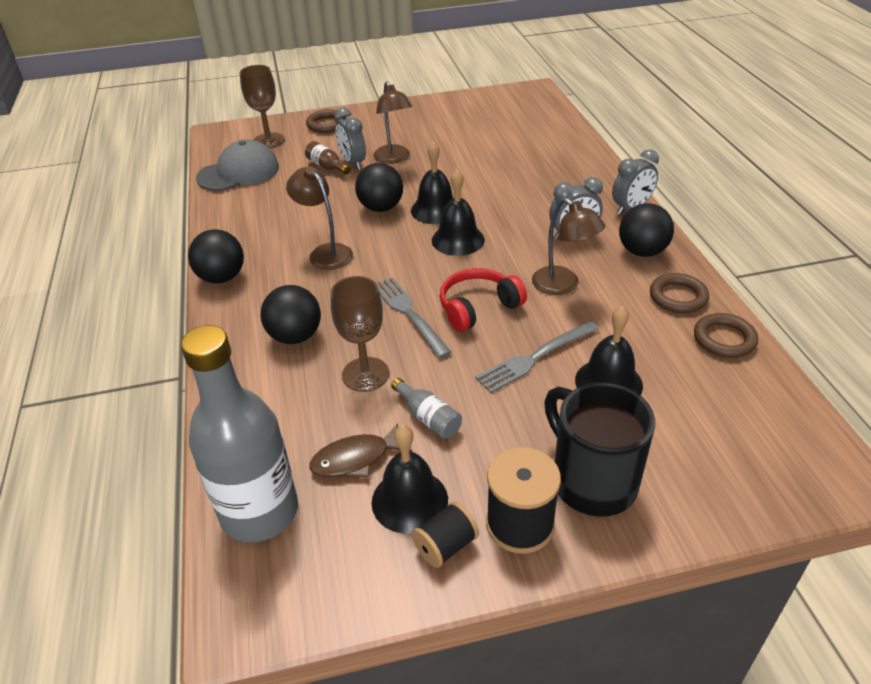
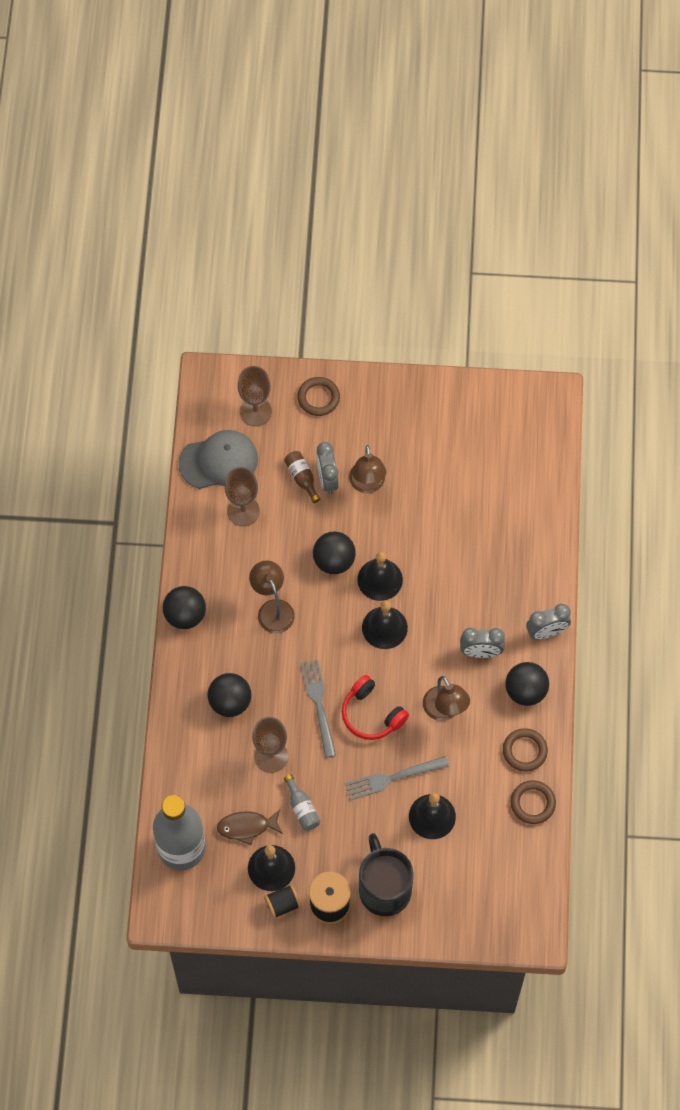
camera: 15 degrees right, 25 degrees up
red headphones [440,268,527,332] -> red headphones turned 120 degrees counterclockwise [342,675,409,740]
none -> brown goblet [225,467,260,526]

